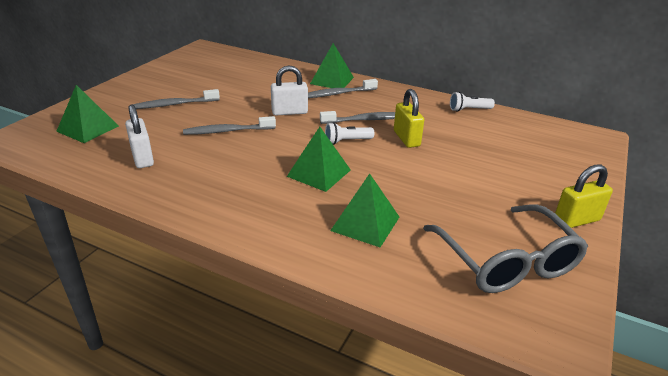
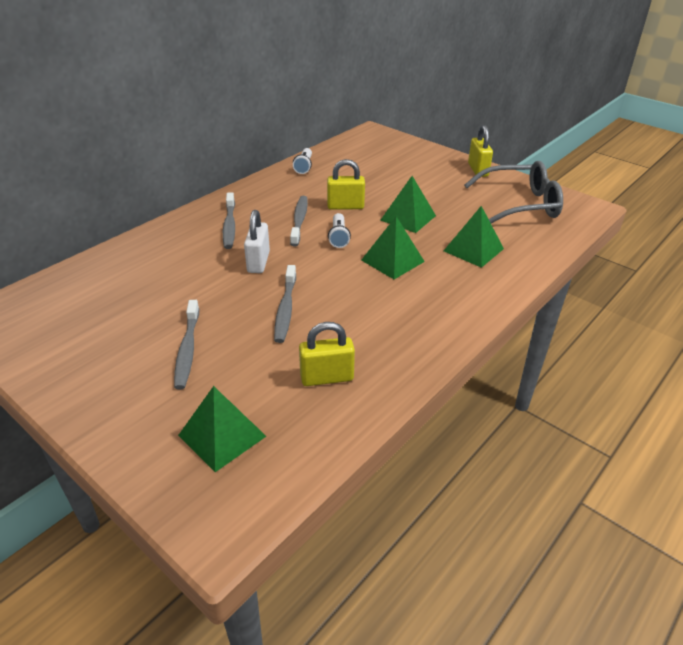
camera: 75 degrees left, 5 degrees up
white padlock [125,104,154,168] -> yellow padlock [299,322,355,386]
green pyramid [310,43,354,88] -> green pyramid moved to [381,176,436,233]

